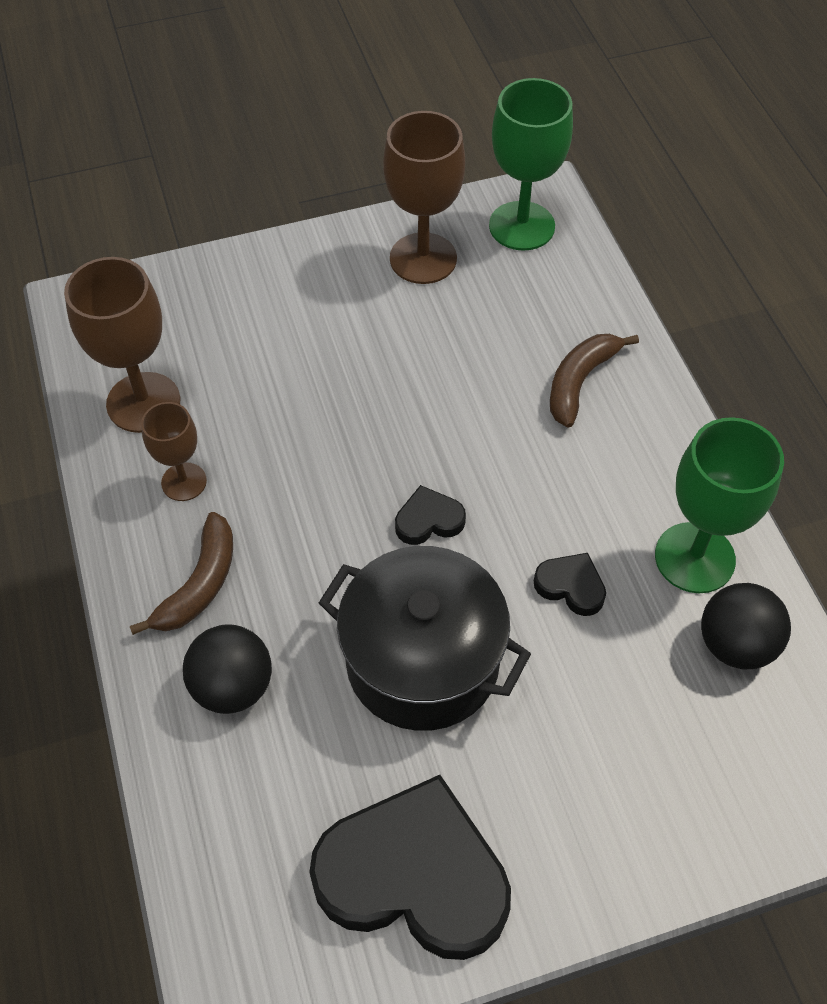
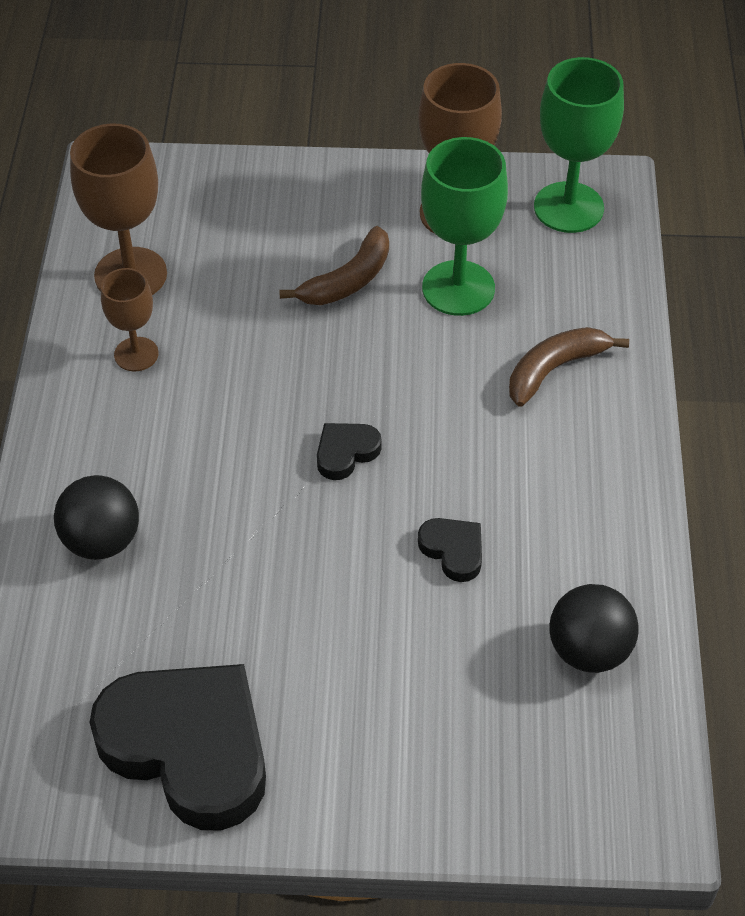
camera: 20 degrees right, 5 degrees down
brown banana [130,512,233,635] -> brown banana moved to [279,226,389,305]
black pot [319,546,531,731] -> none
black heart [395,485,466,545] -> black heart turned 45 degrees counterclockwise [317,423,382,480]
green goblet [655,417,784,593] -> green goblet moved to [421,137,508,316]

